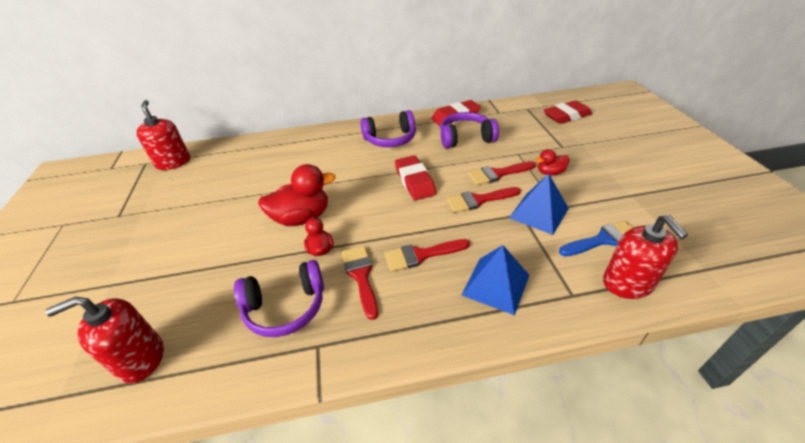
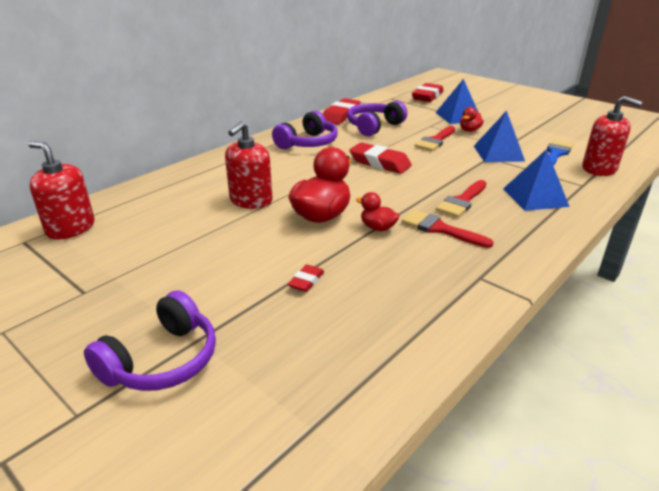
camera: 40 degrees left, 10 degrees down
red soap dispenser [45,297,164,383] -> red soap dispenser moved to [225,121,273,209]
purple headphones [234,260,324,337] -> purple headphones moved to [84,291,216,391]
red brush [447,187,521,213] -> none
none -> red eraser [288,264,324,292]
none -> blue pyramid [435,79,478,124]

